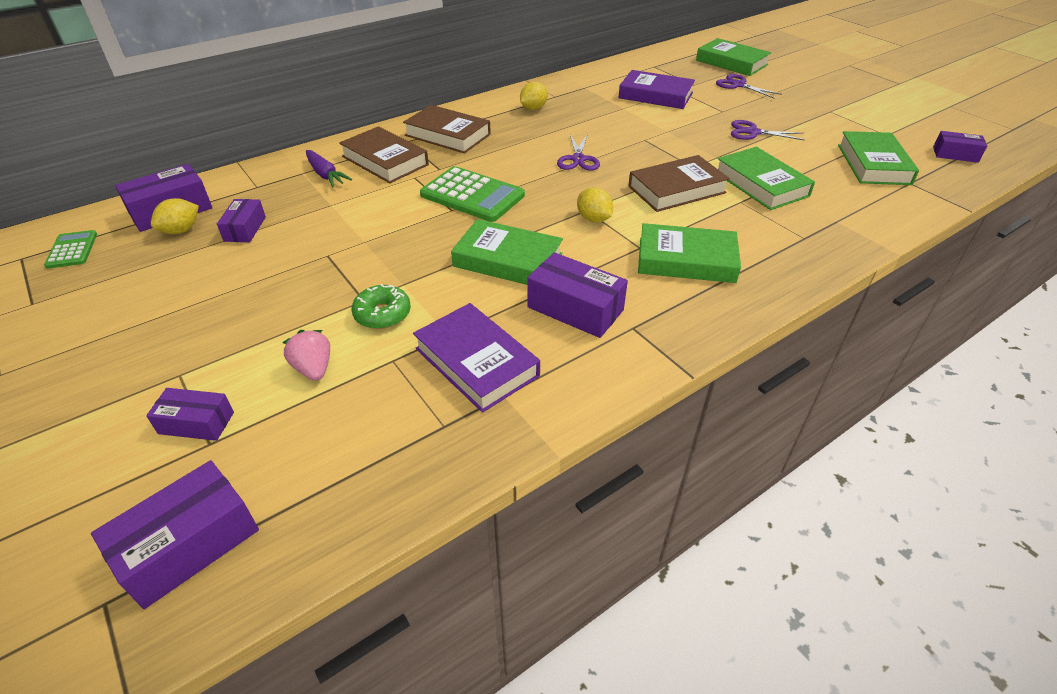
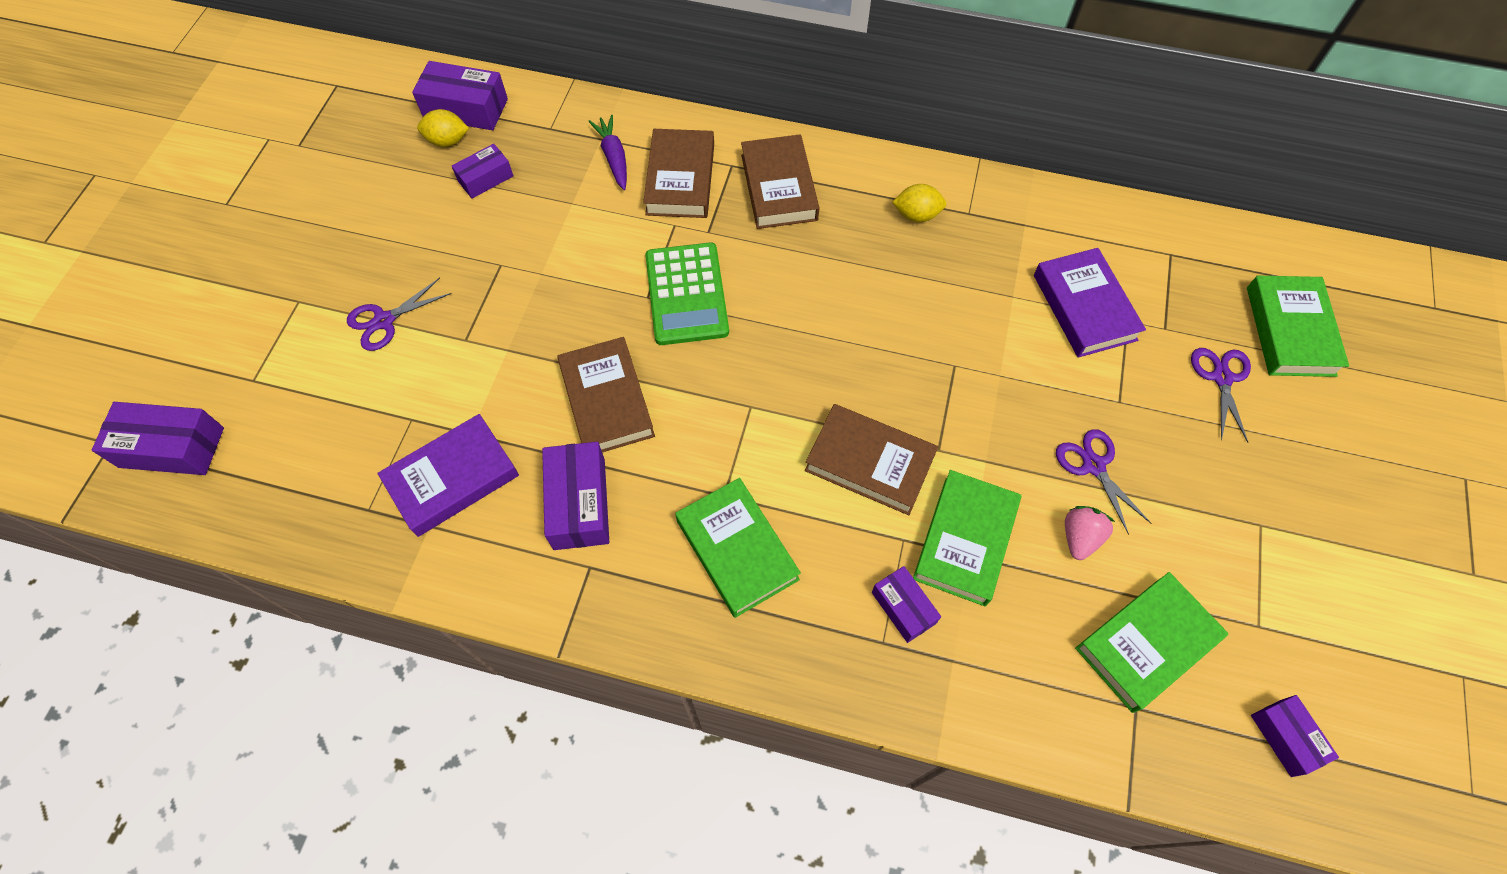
camera: 50 degrees right, 20 degrees up
green calculator [44,230,97,269] -> none
purple box [146,388,234,441] -> purple box moved to [872,566,941,643]
pink strawberry [282,330,330,381] -> pink strawberry moved to [1065,506,1115,560]
purple carrot [306,150,352,187] -> purple carrot turned 150 degrees clockwise [588,115,627,190]
green donut [352,284,411,329] -> none
purple book [413,303,540,413] -> purple book turned 45 degrees clockwise [377,414,519,537]
green book [451,219,563,285] -> brown book [557,337,655,452]
purple scissors [557,134,600,171] -> purple scissors moved to [347,278,452,351]
yellow lemon [577,187,613,223] -> none

